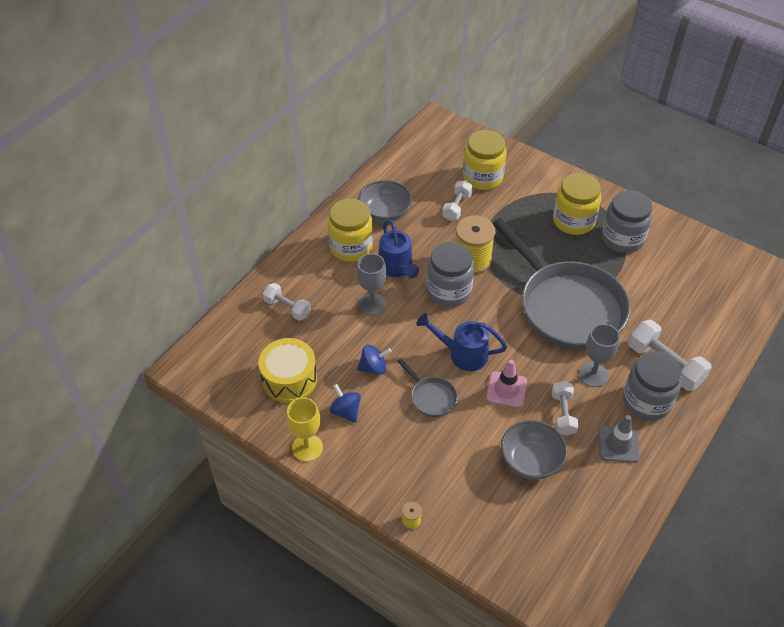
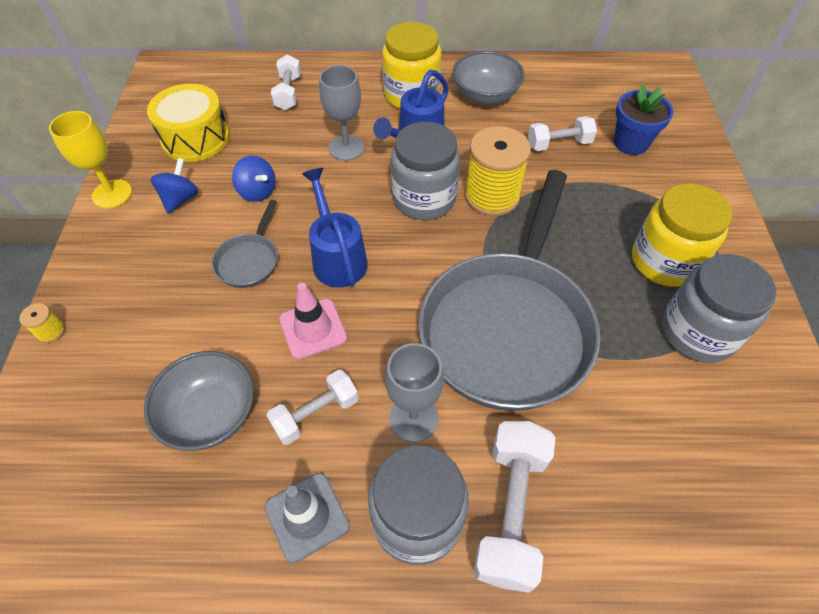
camera: 55 degrees right, 5 degrees up
yellow jar [463,130,507,190] -> blue flower pot [614,84,674,155]

